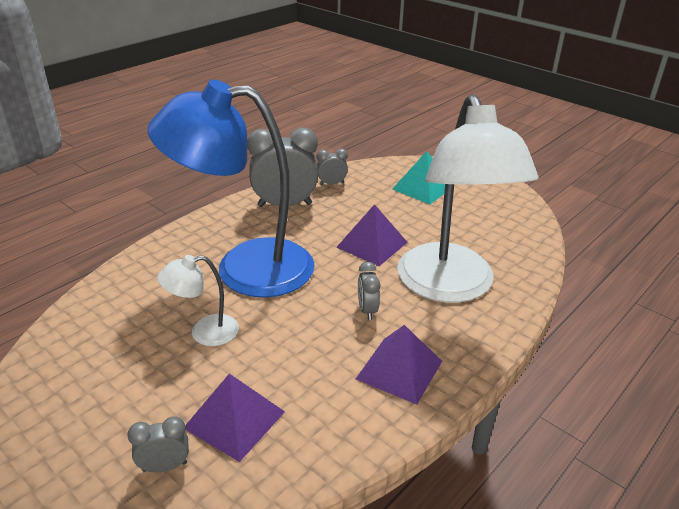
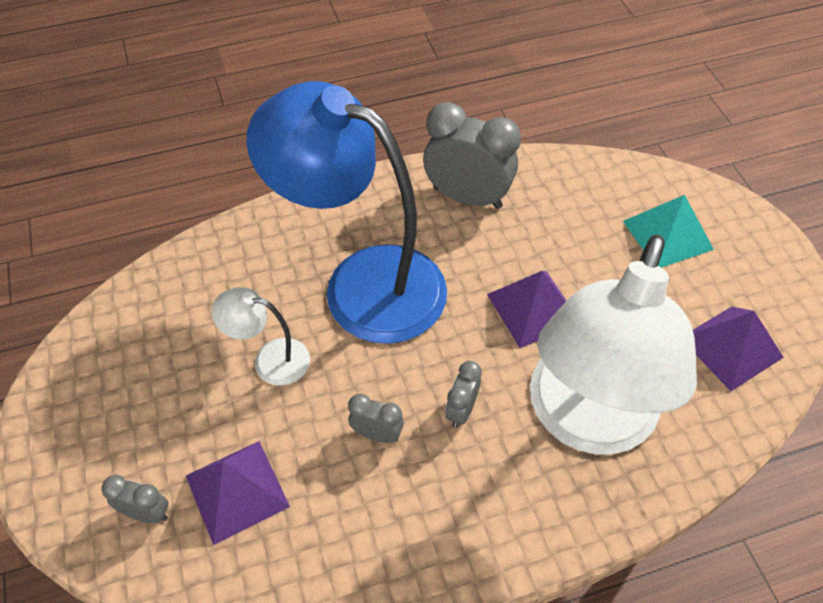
camera: 30 degrees right, 20 degrees up
grey clock [317,148,348,185] -> grey clock moved to [348,394,404,443]
purple pyramid [356,325,442,405] -> purple pyramid moved to [693,307,784,391]

